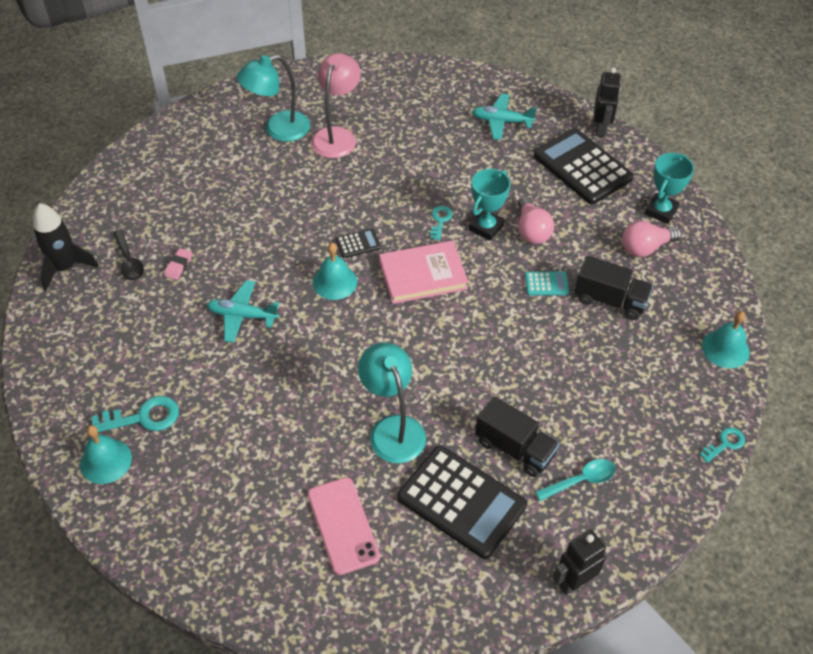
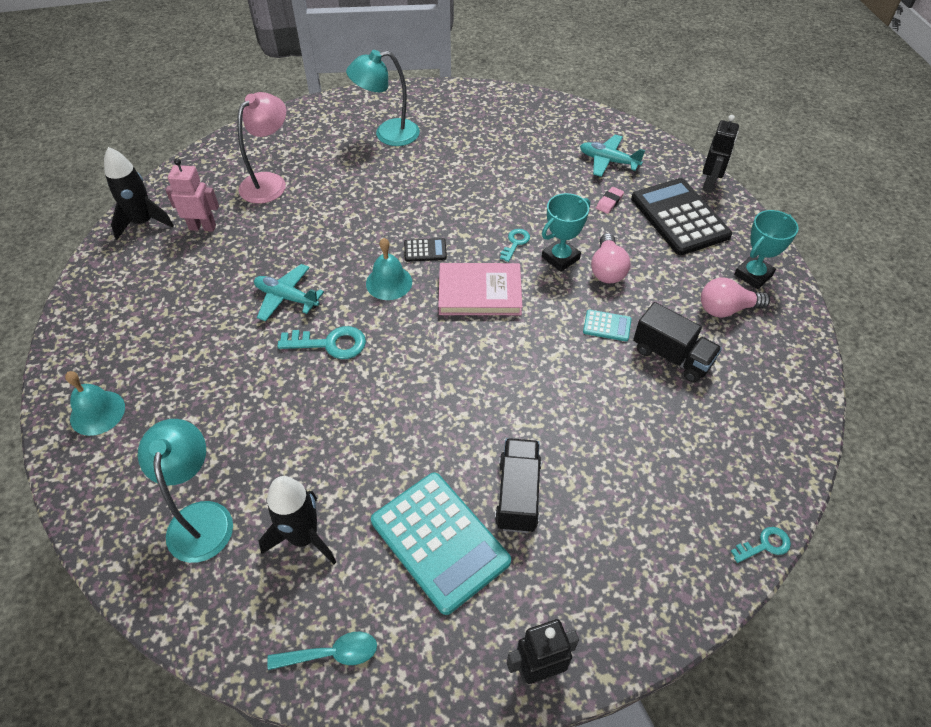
camera: 15 degrees right, 0 degrees up
turquoise key [91,396,179,432] -> turquoise key moved to [277,326,366,359]
black spoon [113,229,144,281] -> pink robot [166,158,219,232]
pink eraser [164,248,192,280] -> pink eraser moved to [596,187,624,214]
pink phone [308,477,380,575] -> black rocket [259,476,336,565]
pink lamp [311,53,361,158] -> pink lamp moved to [237,92,286,204]
turquoise lamp [358,343,426,463] -> turquoise lamp moved to [138,419,233,563]
black calculator [397,445,527,559] -> turquoise calculator [371,472,511,615]
black truck [475,396,559,477] -> black truck turned 135 degrees counterclockwise [495,438,542,533]
turquoise spoon [535,459,616,501] -> turquoise spoon moved to [267,632,377,670]
turquoise bell [702,311,750,368] -> none

